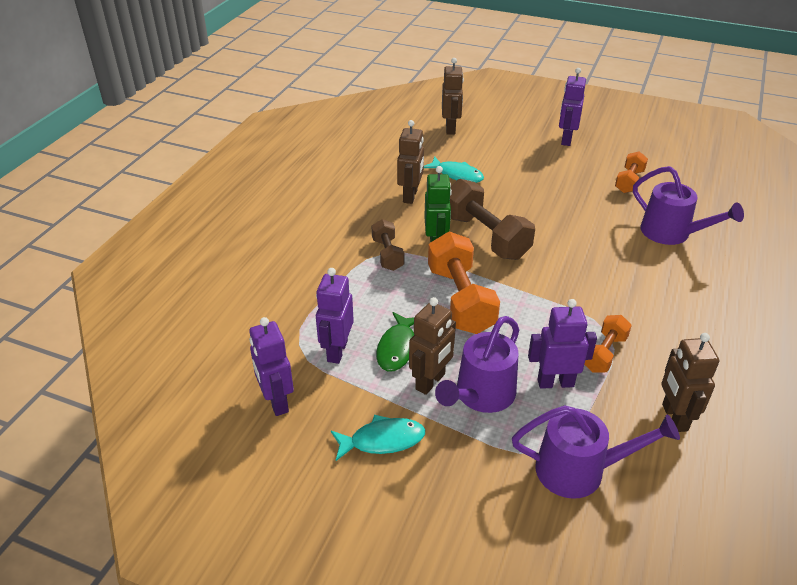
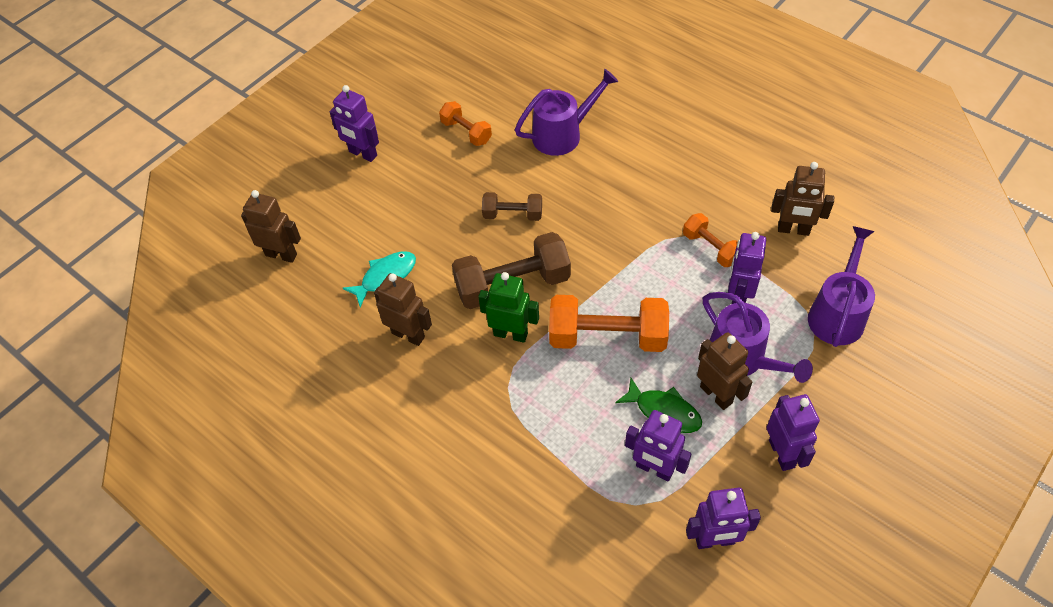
camera: 70 degrees left, 15 degrees up
turquoise fish [331,415,425,461] -> purple robot [766,394,820,471]
brown dumbbell [372,219,405,271] -> brown dumbbell moved to [482,192,542,221]

